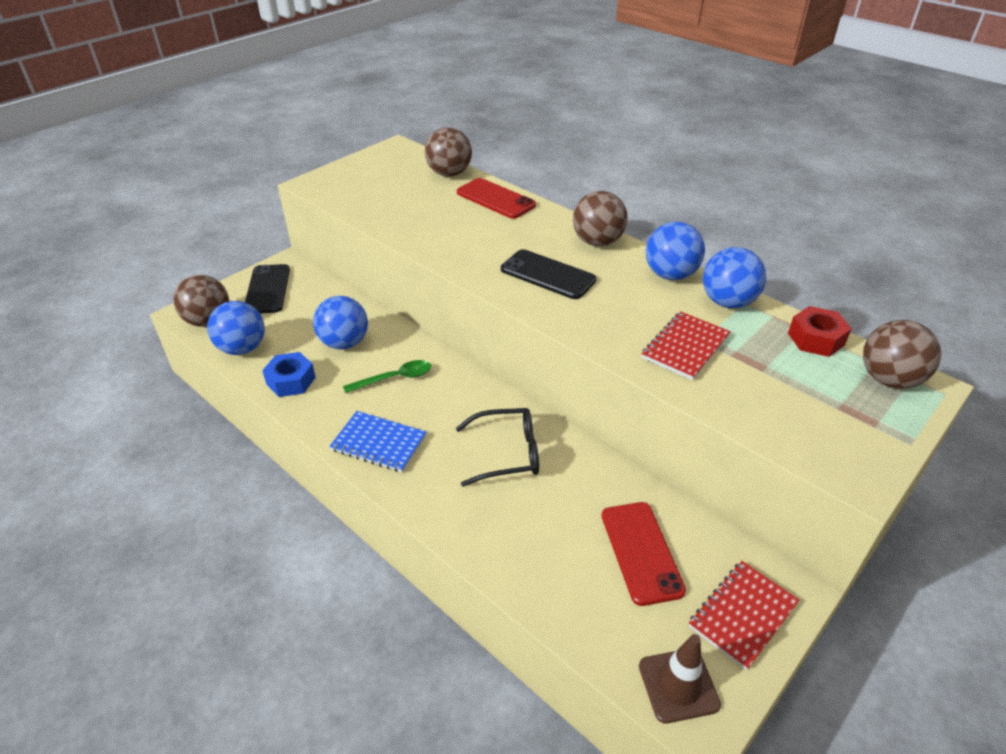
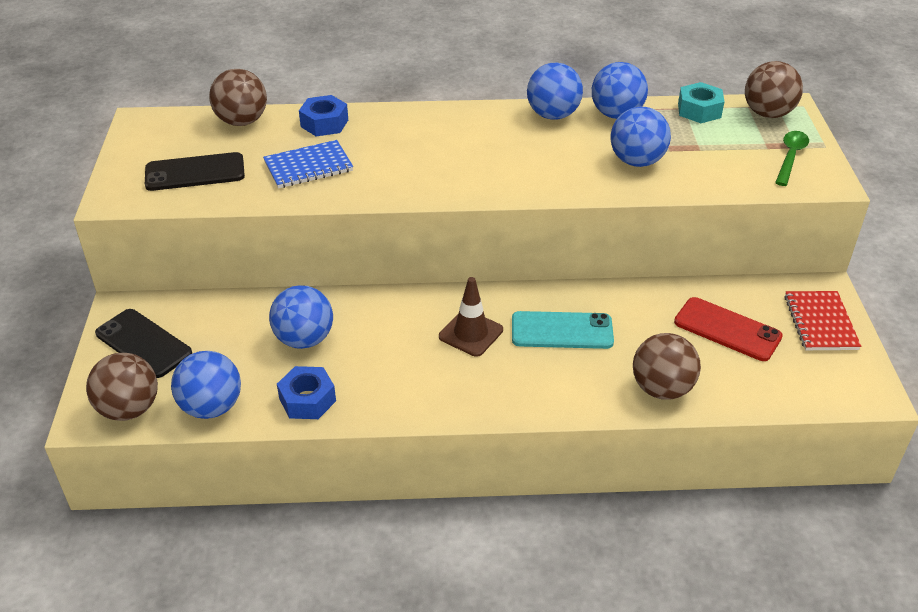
camera: 45 degrees left, 0 degrees up
blue notebook [329,411,426,472] -> blue notebook moved to [263,140,353,188]
green spoon [343,360,431,393] -> green spoon moved to [775,131,809,186]
black glasses [456,408,539,487] -> turquoise phone [512,311,614,349]
red phone [457,178,536,219] -> blue nut [299,95,348,136]
black phone [501,249,597,299] -> black phone moved to [145,152,245,191]
brown ball [573,191,628,246] -> brown ball moved to [633,333,701,400]
brown traffic cone [639,634,721,723] -> brown traffic cone moved to [439,277,503,357]
red notebook [642,312,731,380] -> blue ball [610,107,671,167]
red nut [788,306,852,357] -> turquoise nut [678,82,724,123]

